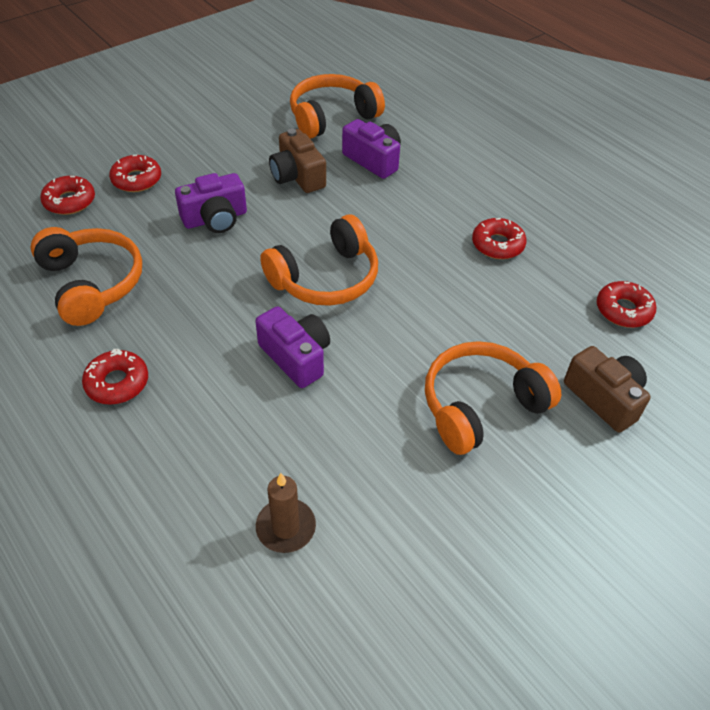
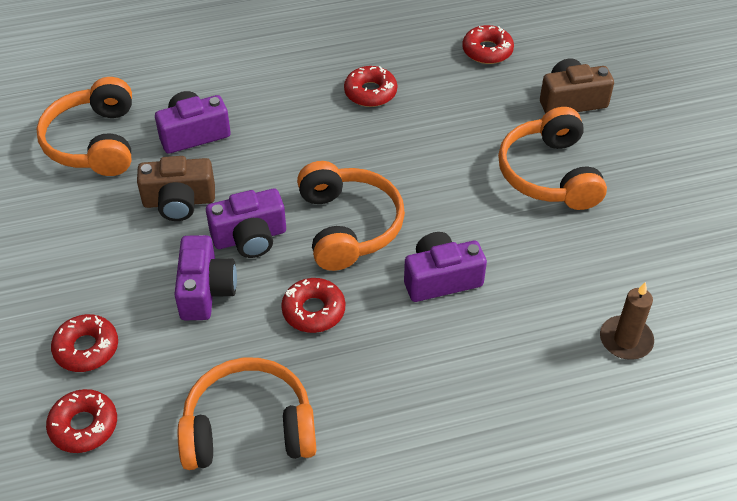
camera: 65 degrees left, 0 degrees up
red donut [82,349,148,405] -> red donut moved to [281,278,345,333]
none -> purple camera [206,189,286,258]

